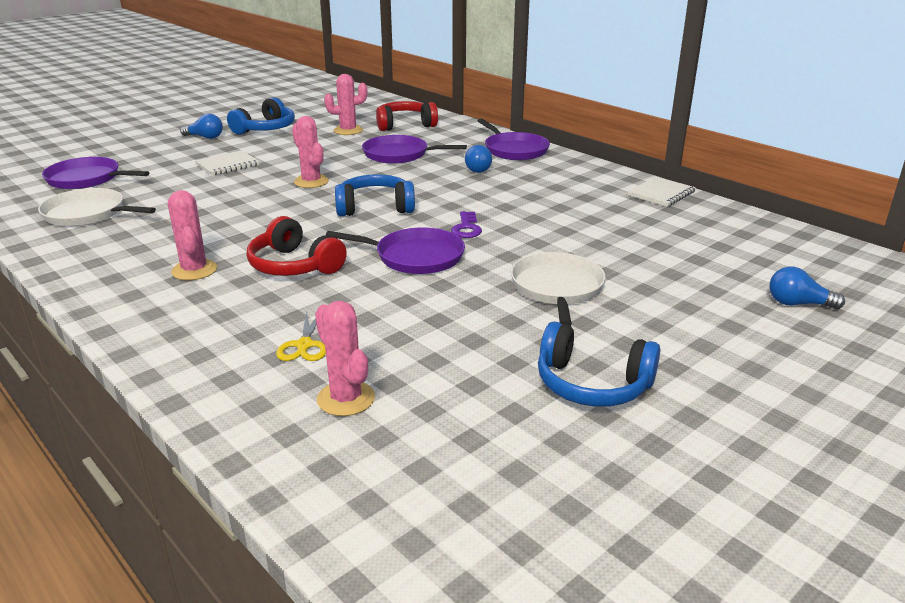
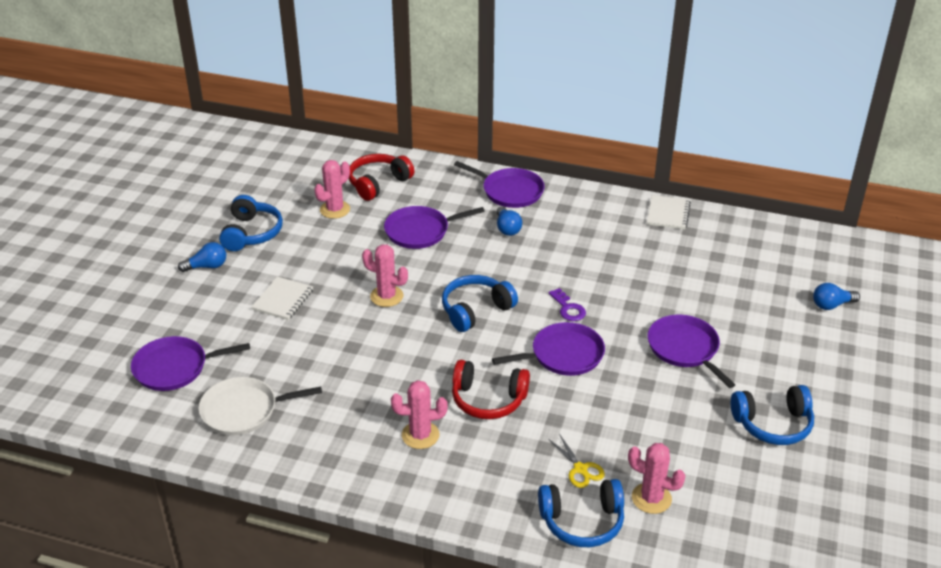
camera: 30 degrees left, 10 degrees up
pink cactus [168,190,217,280] -> pink cactus turned 45 degrees counterclockwise [391,380,448,449]
white pan [511,252,606,326] -> purple pan [648,315,735,388]
none -> blue headphones [538,479,624,547]

